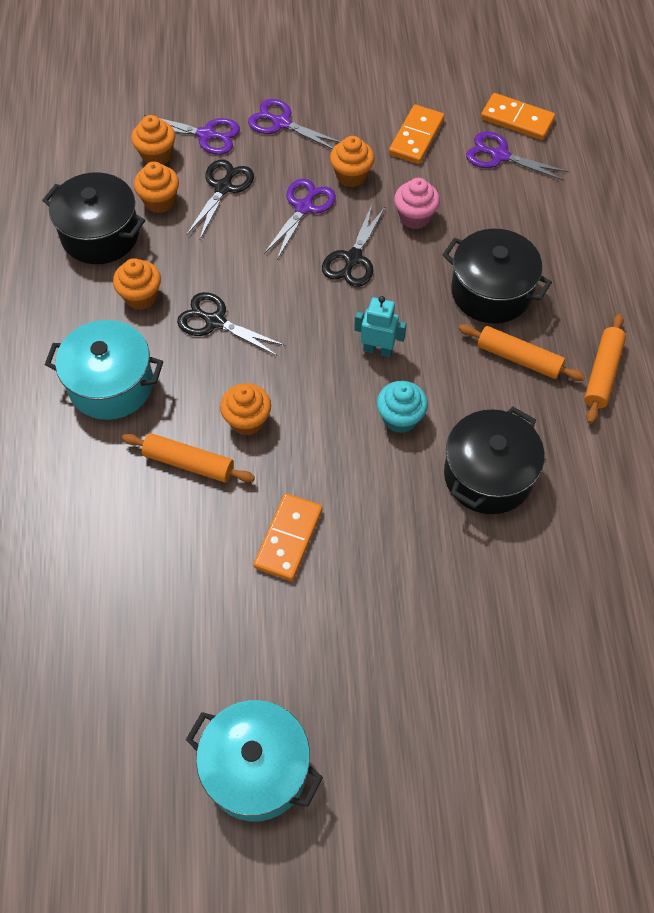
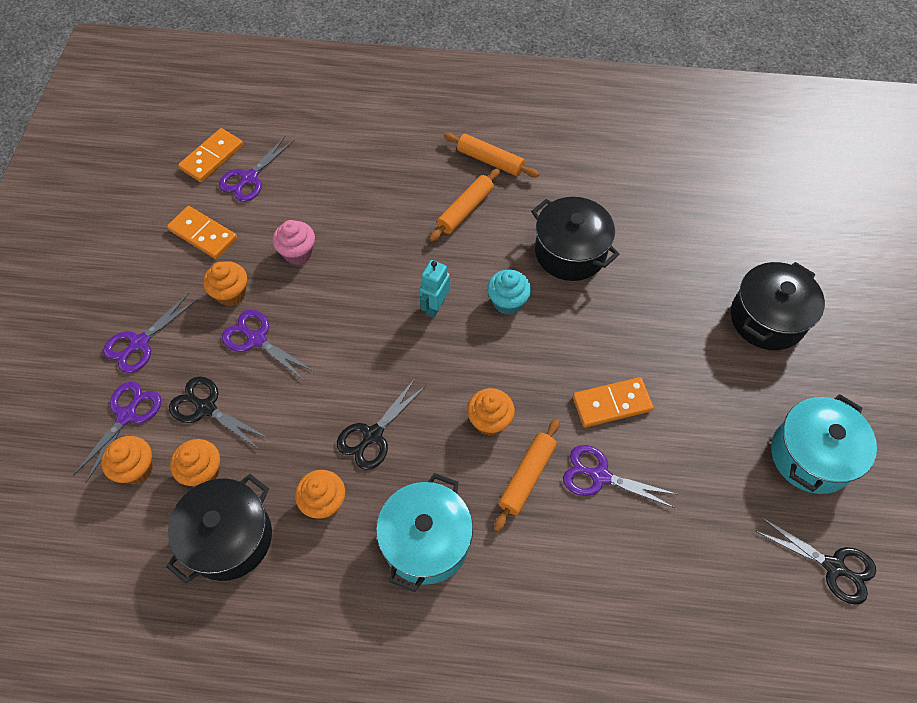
camera: 80 degrees left, 0 degrees up
orange domino [254,493,323,581] -> orange domino turned 45 degrees counterclockwise [573,377,654,427]
black scissors [322,205,386,287] -> black scissors moved to [755,517,876,605]
black pot [442,229,552,324] -> black pot moved to [731,262,825,350]
none -> purple scissors [563,445,678,508]

